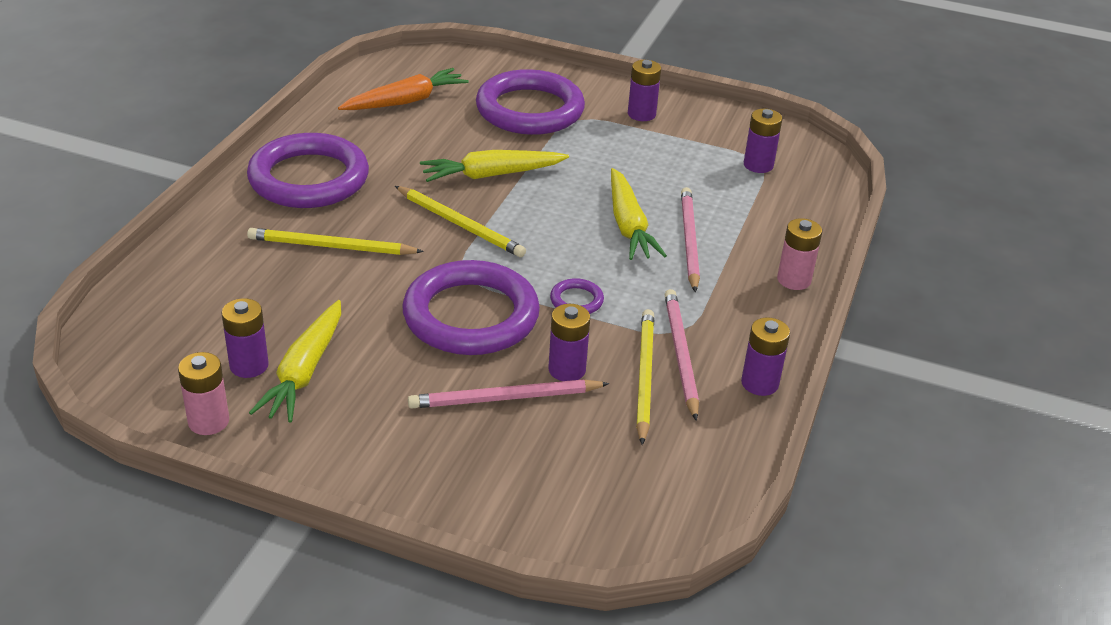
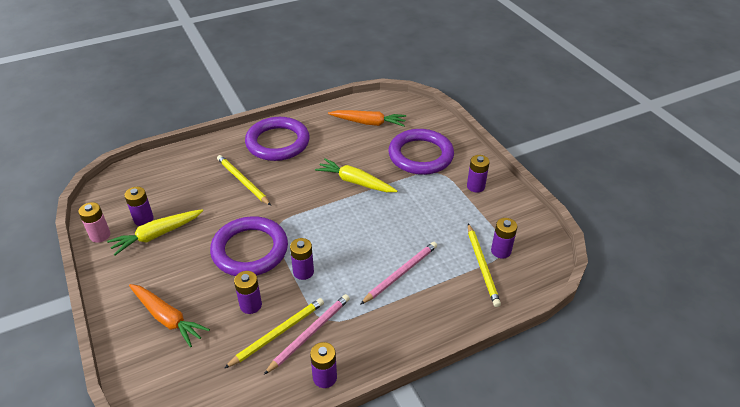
camera: 45 degrees right, 5 degrees up
yellow pencil [395,186,526,257] -> yellow pencil moved to [468,224,501,307]
pink pencil [408,379,610,409] -> none
purple ring [550,278,604,314] -> purple battery [290,238,314,280]
yellow carrot [611,168,667,260] -> none
pink battery [777,218,822,290] -> none
none -> orange carrot [129,284,210,347]

